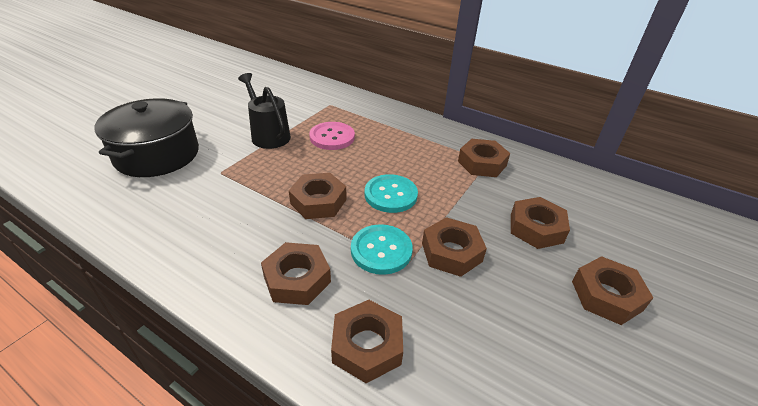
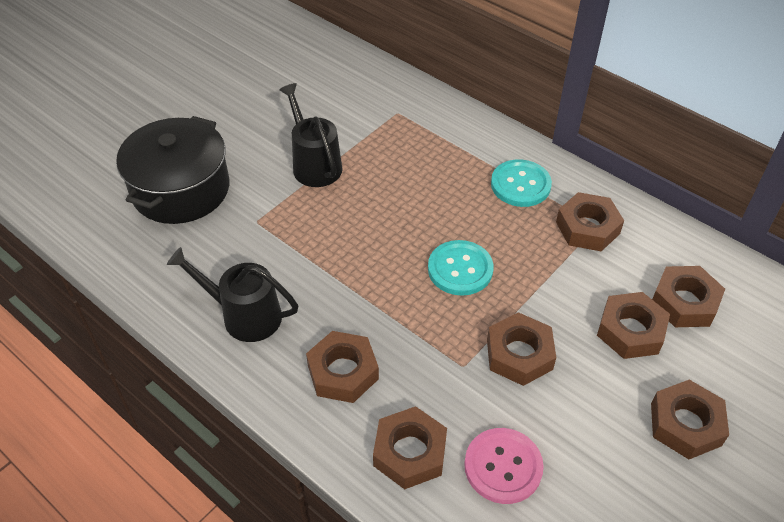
camera: 10 degrees right, 10 degrees up
brown nut [289,173,346,219] -> brown nut moved to [652,266,725,327]
pink button [309,122,355,150] -> pink button moved to [464,428,544,504]
turquoise button [351,224,413,275] -> turquoise button moved to [491,159,552,207]
none -> black watering can [167,247,298,342]

